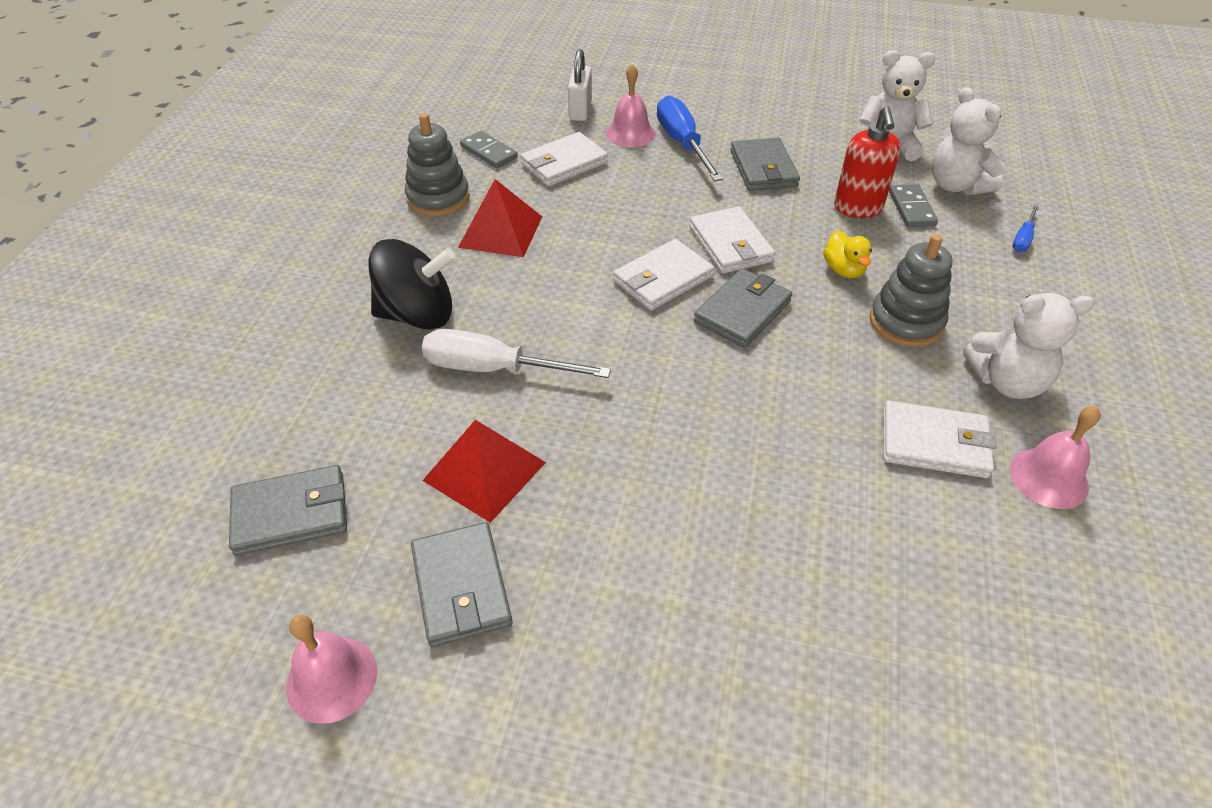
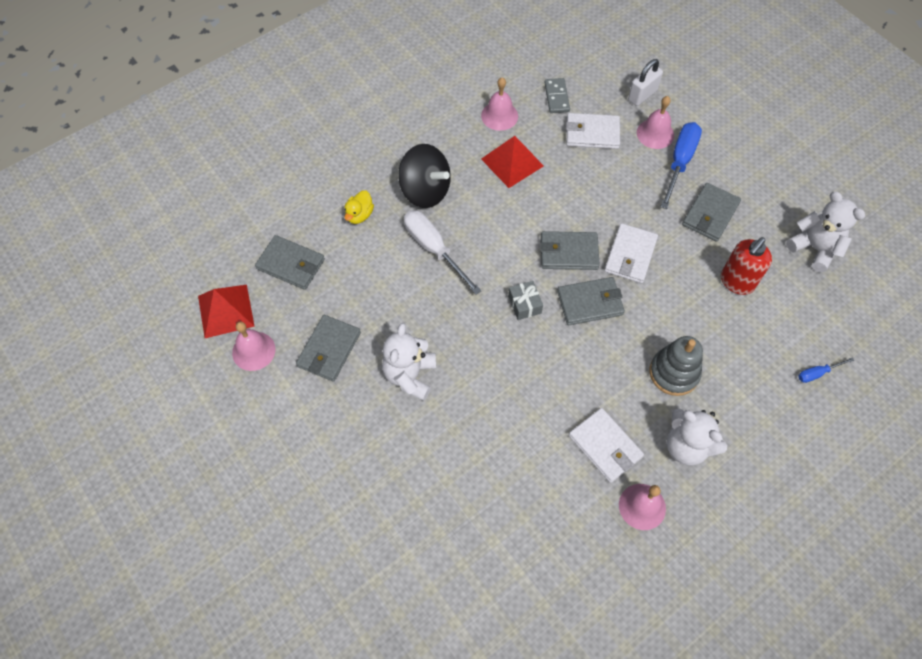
camera: 40 degrees right, 15 degrees up
grey stacking toy [405,113,470,216] -> pink bell [481,78,518,131]
red pyramid [422,420,546,523] -> red pyramid moved to [198,285,255,338]
white wallet [613,239,714,310] -> grey wallet [540,231,600,270]
yellow duck [823,231,872,278] -> yellow duck moved to [344,190,374,224]
grey domino [889,184,938,227] -> none
white teddy bear [932,87,1006,195] -> white teddy bear moved to [382,323,436,401]
none -> grey gift [508,281,543,320]

